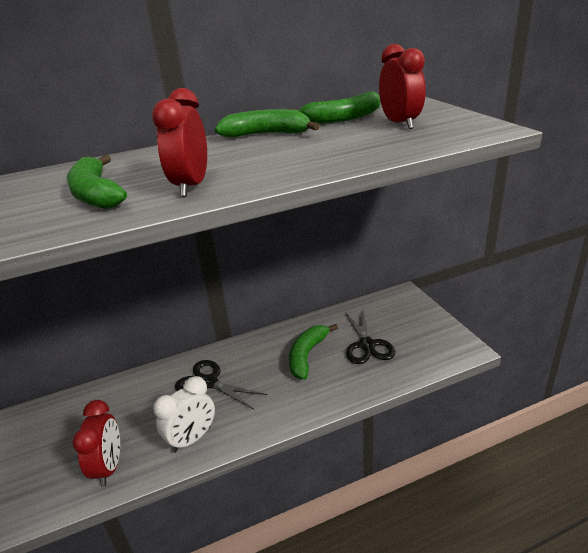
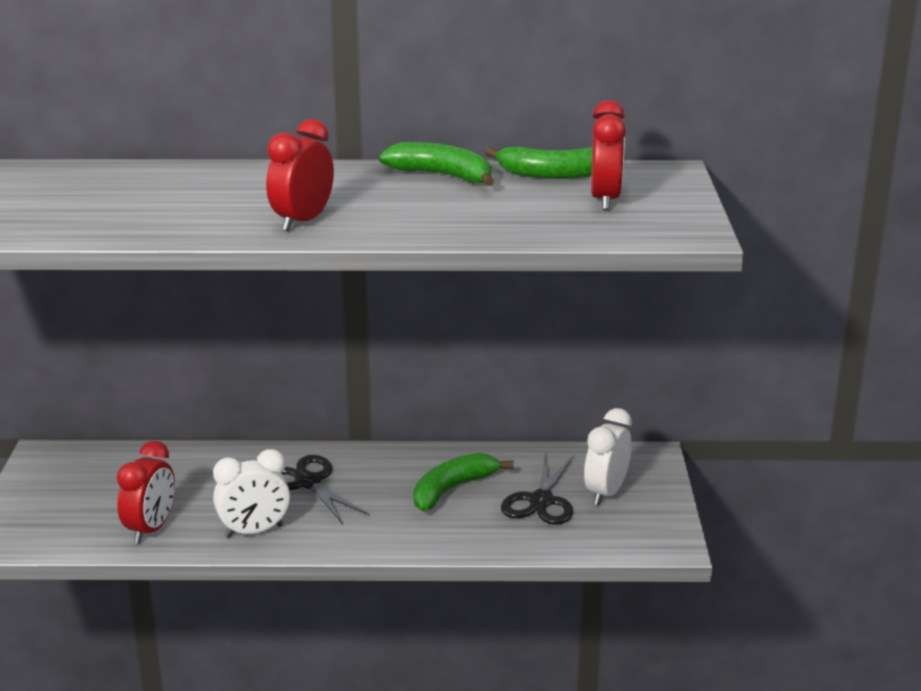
camera: 20 degrees right, 5 degrees down
green banana [66,155,127,209] -> none
none -> white clock [584,408,632,505]

